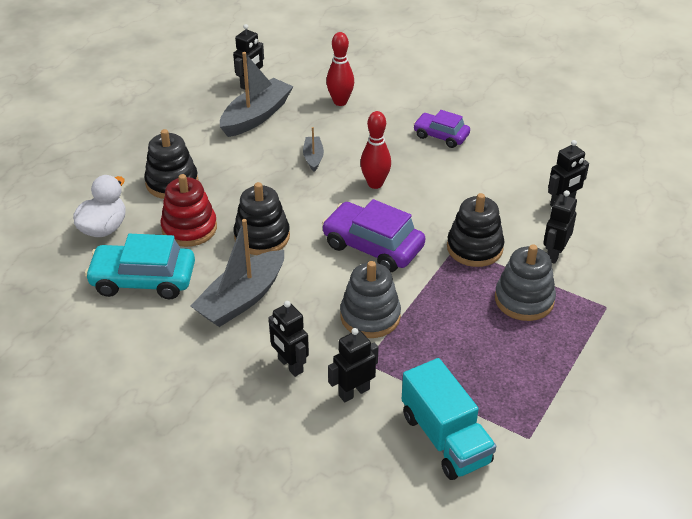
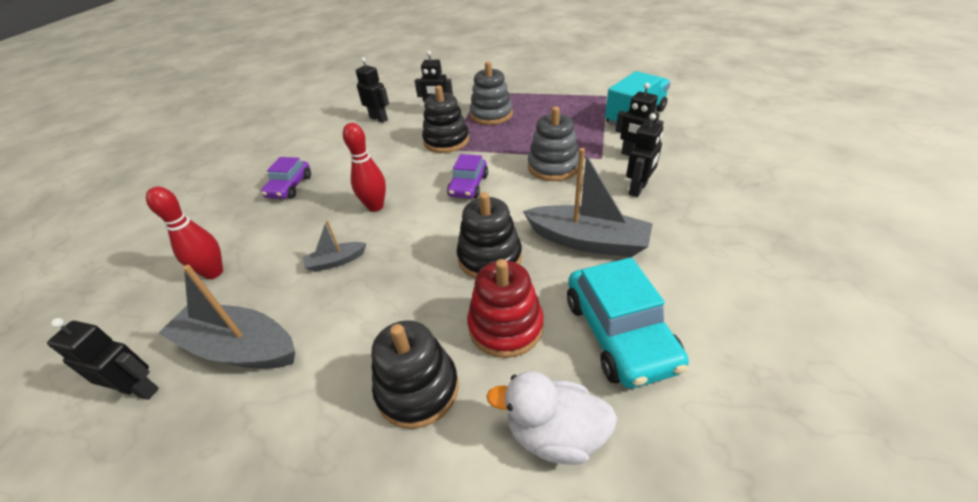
camera: 105 degrees left, 0 degrees up
purple car [322,199,425,272] -> purple car [447,154,488,198], size x0.62

